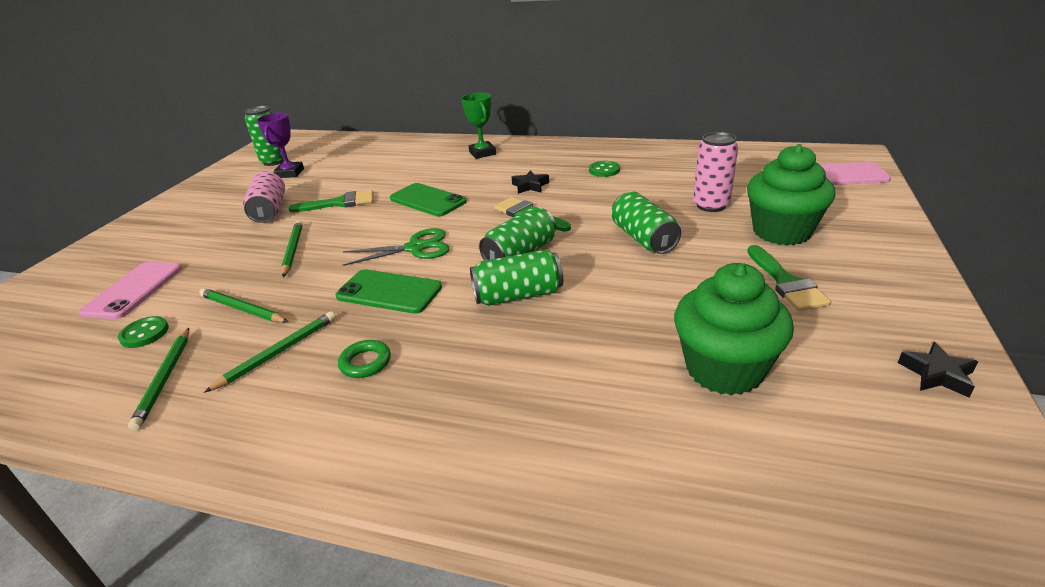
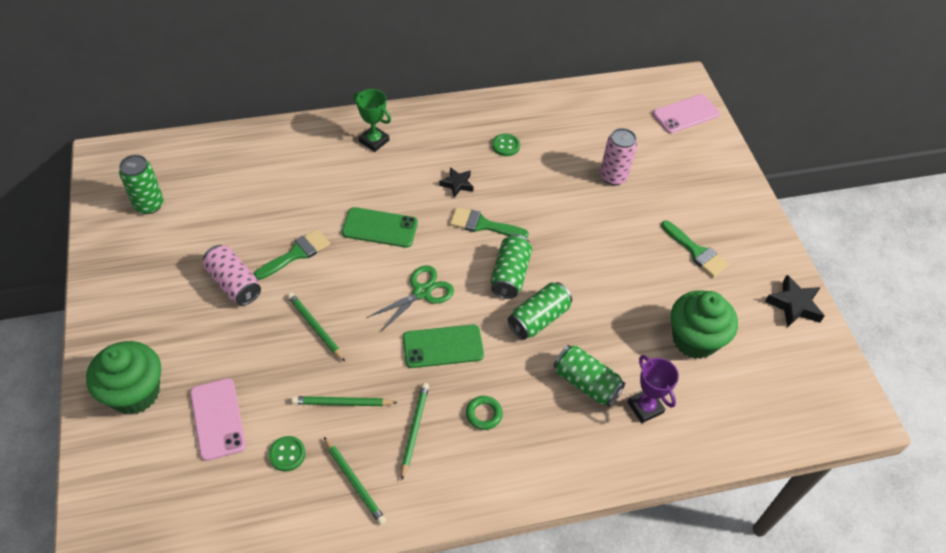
camera: 35 degrees left, 20 degrees up
purple trophy [257,113,304,178] -> purple trophy moved to [628,355,679,423]
green can [612,192,681,254] -> green can moved to [554,345,625,407]
green cupcake [747,144,835,246] -> green cupcake moved to [86,341,161,414]
black star [898,342,978,397] -> black star [765,275,824,327], size x1.50

